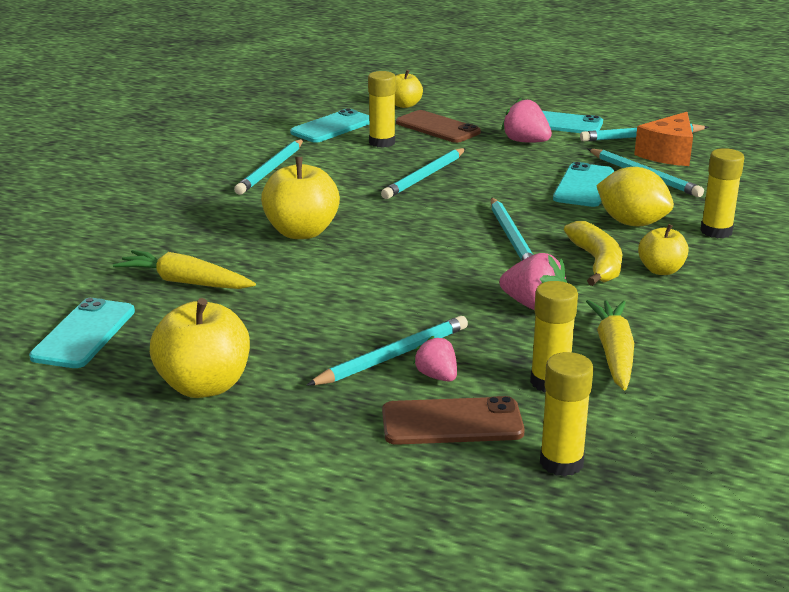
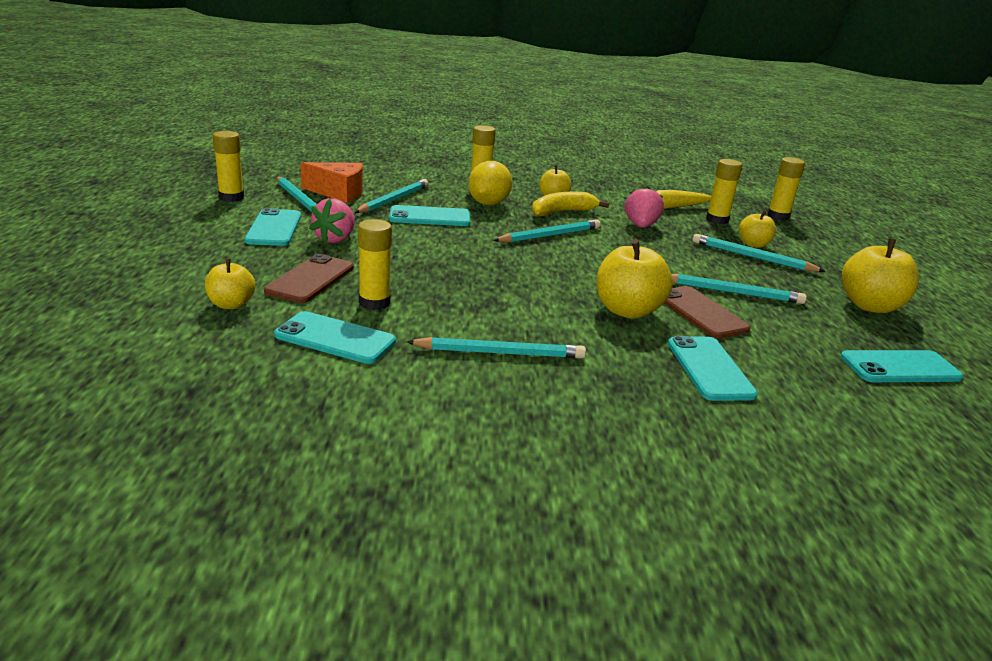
camera: 115 degrees left, 0 degrees up
yellow carrot [113,250,256,289] -> none
turquoise pencil [381,148,466,199] -> turquoise pencil moved to [672,274,807,304]
brown phone [382,396,525,445] -> brown phone moved to [664,286,751,339]
pink strawberry [413,336,457,382] -> yellow apple [739,211,776,248]
none -> yellow glue stick [213,131,244,202]
none -> turquoise phone [668,336,758,401]

